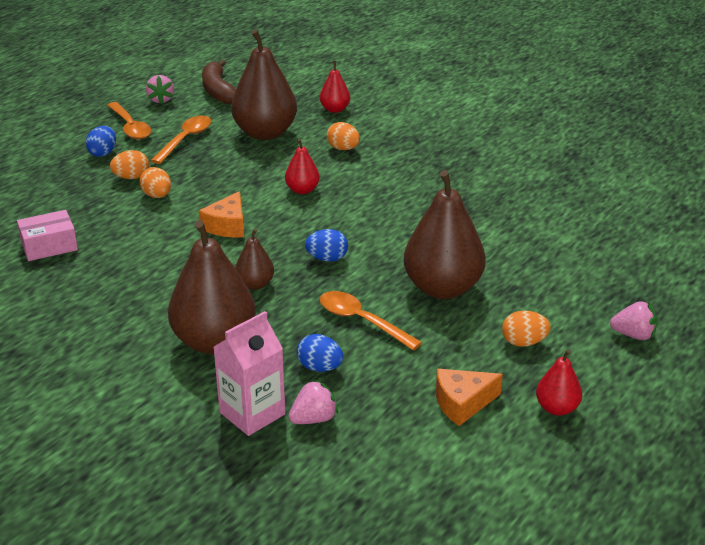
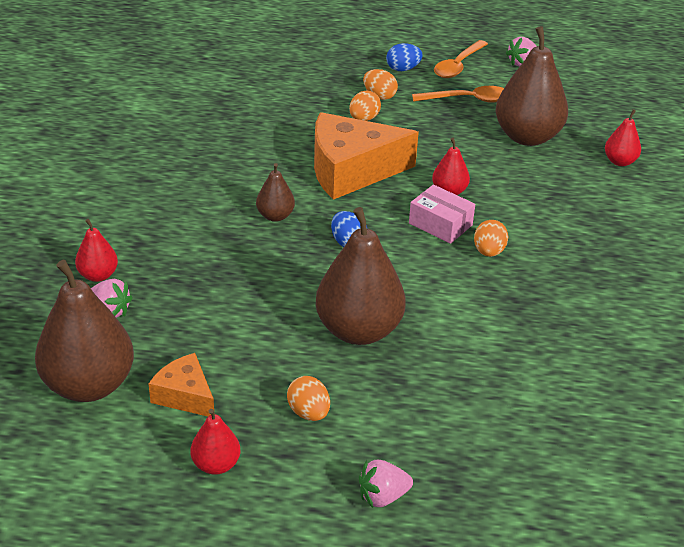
camera: 60 degrees right, 5 degrees up
pink box [17,210,78,261] -> pink box moved to [409,184,475,244]
brown pear [168,220,256,354] -> brown pear moved to [35,260,134,402]
orange cheese [199,191,244,237] -> orange cheese [314,112,419,200], size x1.93
brown banana [202,59,236,104] -> none
pink carton [214,311,285,436] -> red pear [75,219,118,282]
blue egg [297,334,343,372] -> none
orange spoon [320,291,422,351] -> none
orange egg [327,122,360,150] -> orange egg moved to [474,220,508,257]
pink strawberry [610,301,657,340] -> pink strawberry turned 90 degrees clockwise [359,460,413,508]

